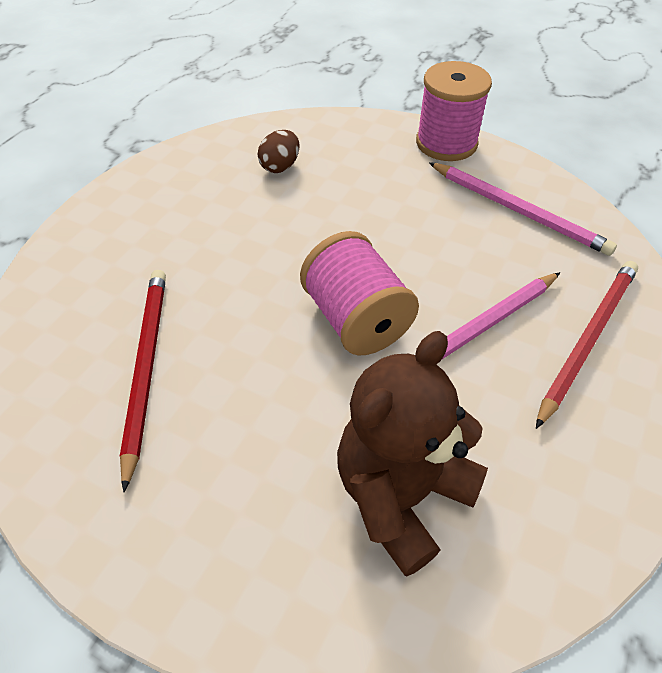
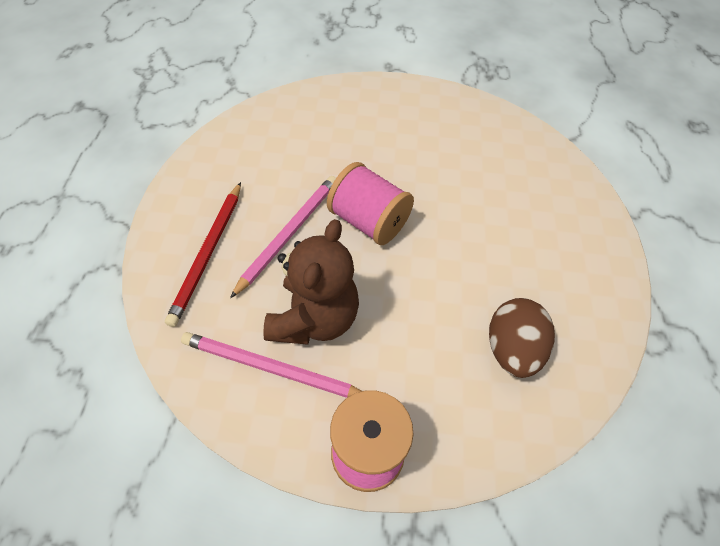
camera: 155 degrees right, 5 degrees up
red pencil [120,270,166,492] -> none
brown egg [258,130,300,173] -> brown egg [489,298,555,378], size x1.63
brown teddy bear [337,331,488,577] -> brown teddy bear moved to [263,219,359,345]

